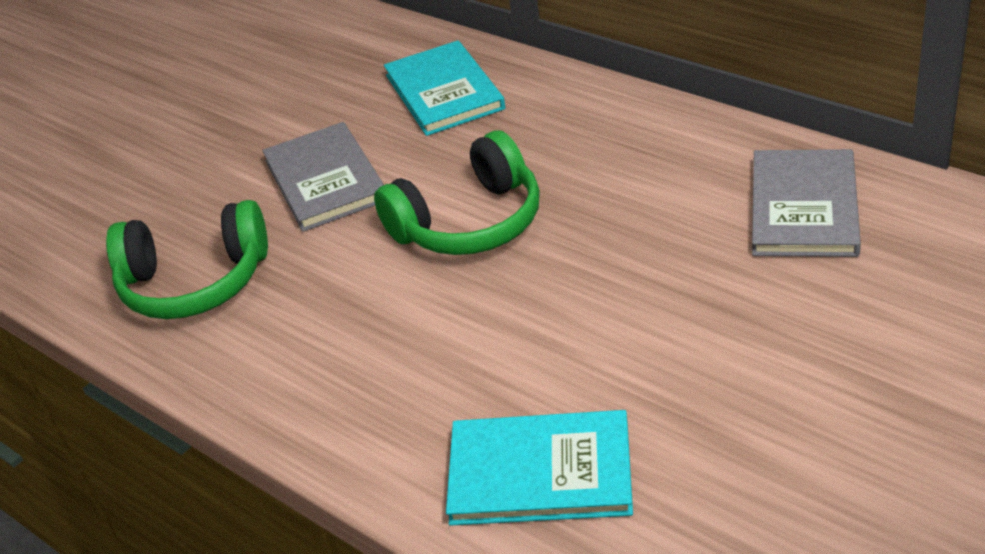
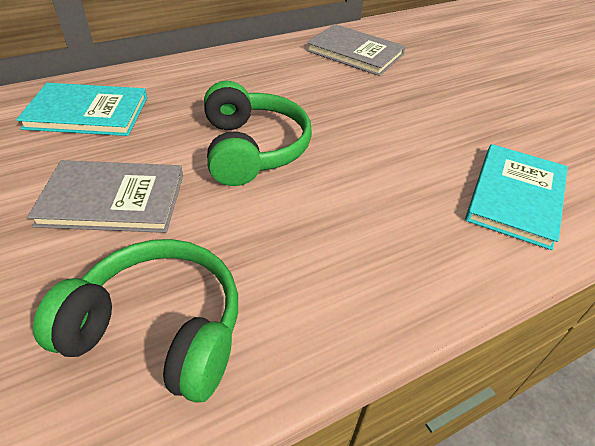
camera: 75 degrees left, 5 degrees up
green headphones [106,200,268,319] -> green headphones turned 90 degrees counterclockwise [33,239,238,403]

